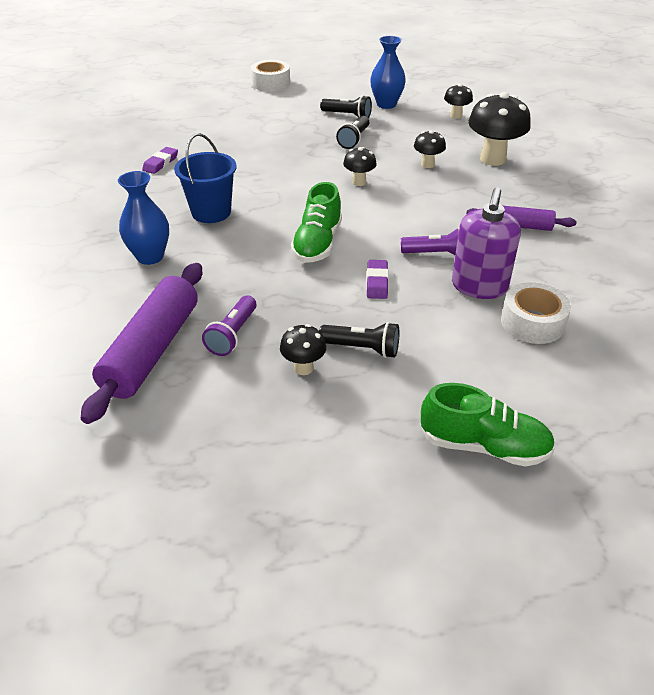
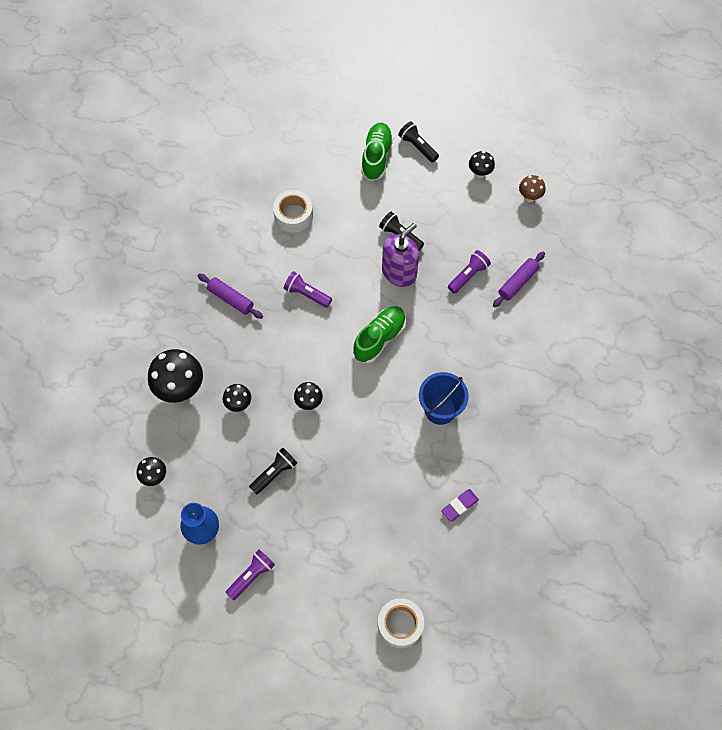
camera: 155 degrees left, 25 degrees up
purple rolling pin [81,263,202,424] -> purple rolling pin [493,251,545,308], size x0.56
blue vase [118,171,169,265] -> none
white tape [251,60,290,92] -> white tape moved to [378,598,424,648]
black mushroom [280,324,326,375] -> black mushroom moved to [469,151,495,178]
black flashlight [320,95,372,118] -> black flashlight moved to [398,121,439,163]
purple eraser [366,260,389,299] -> none
green shoe [421,383,555,467] -> green shoe turned 60 degrees clockwise [361,123,393,181]
purple soap dispenser [452,187,521,299] -> purple soap dispenser moved to [382,223,419,287]
none -> purple flashlight [225,549,275,600]
none -> brown mushroom [519,175,546,202]

